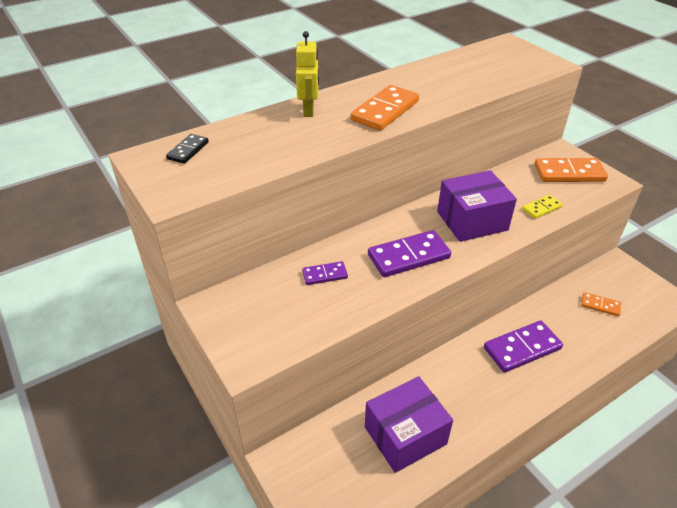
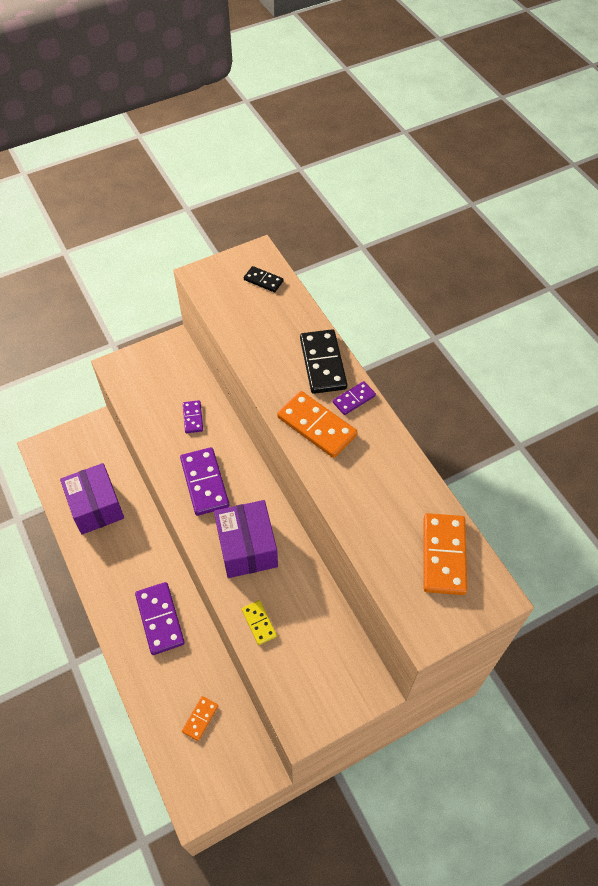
camera: 95 degrees right, 15 degrees up
yellow robot [296,31,319,117] -> black domino [300,329,347,394]
orange domino [535,158,608,182] -> orange domino moved to [423,513,467,595]
none -> purple domino [333,381,376,415]

